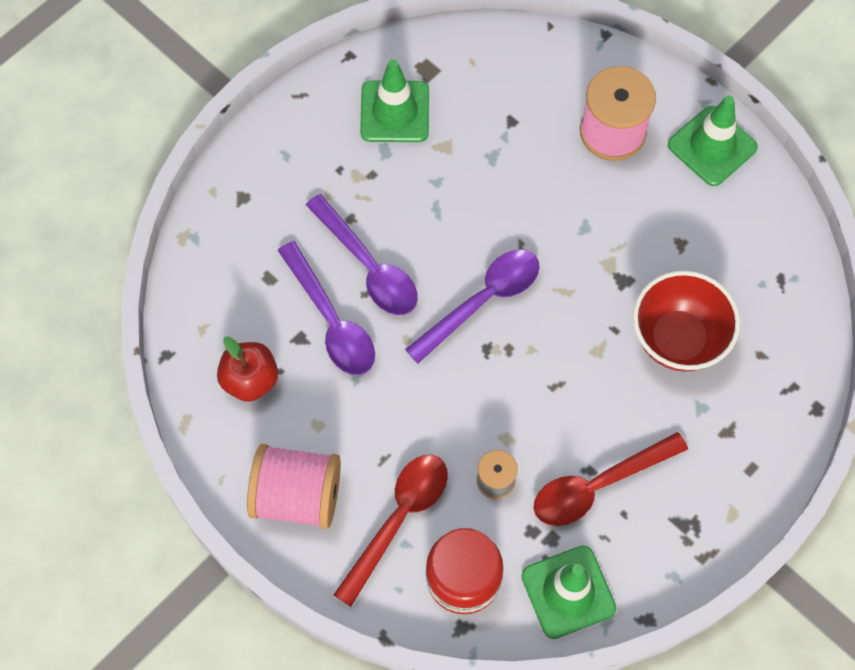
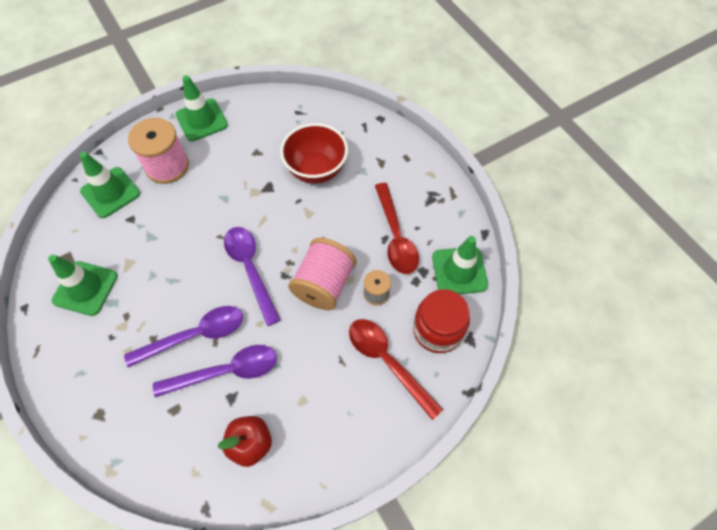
camera: 75 degrees left, 5 degrees down
pink spool [247,444,341,529] -> pink spool moved to [288,238,356,310]
none -> green traffic cone [80,152,140,218]

